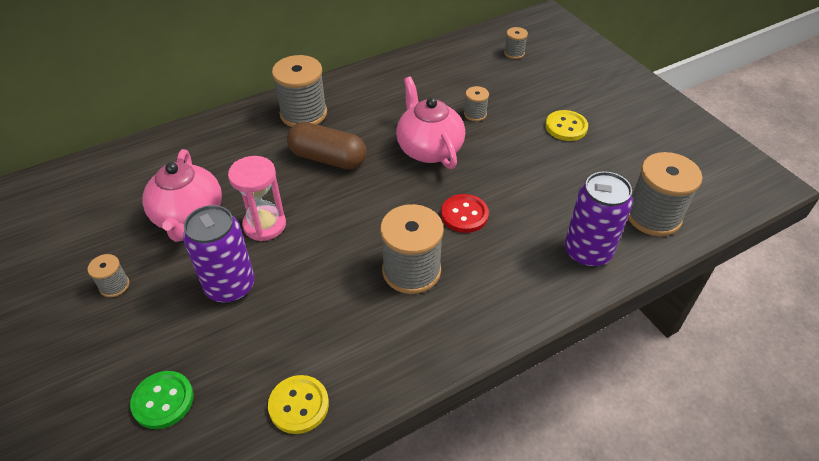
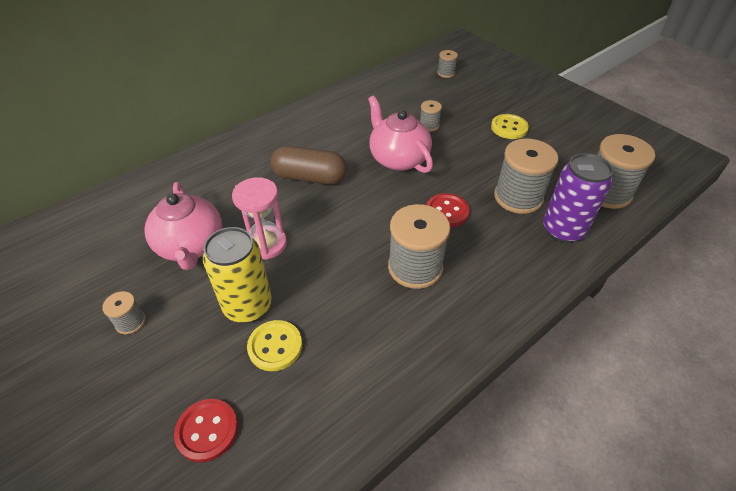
camera: 10 degrees left, 0 degrees up
green button [130,371,194,429] -> red button [174,399,238,462]
purple can [183,205,255,303] -> yellow can [203,227,272,323]
yellow button [268,375,329,434] -> yellow button moved to [247,320,302,371]
grey spool [272,55,327,127] -> grey spool moved to [494,138,559,214]

